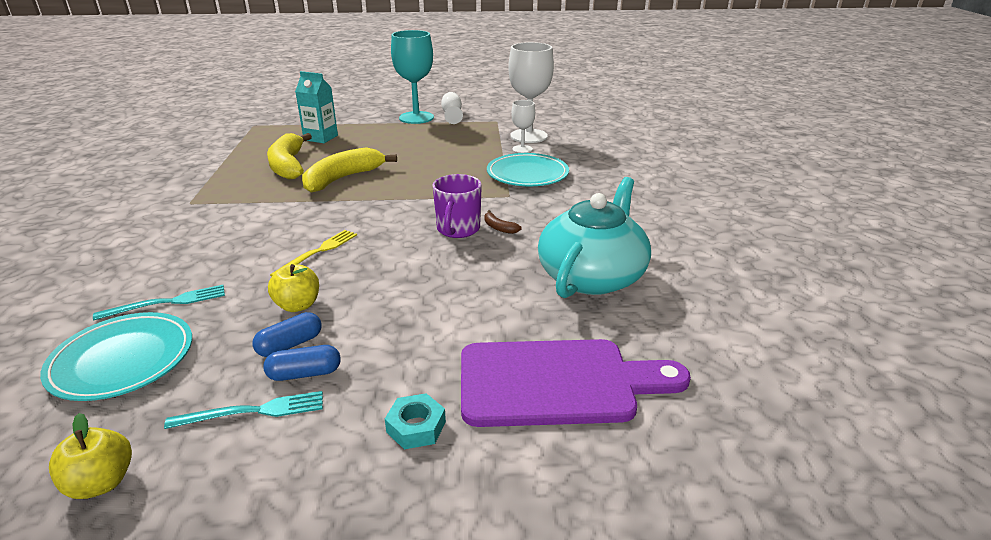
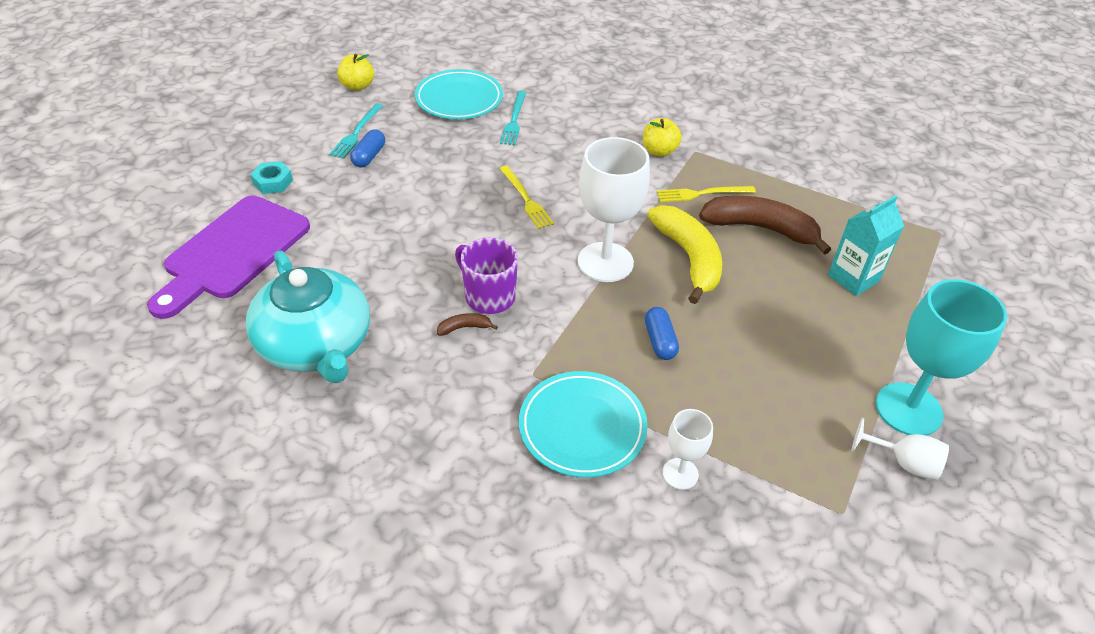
camera: 120 degrees right, 15 degrees up
blue capsule [252,312,322,357] -> blue capsule moved to [645,307,679,360]
yellow banana [267,133,312,179] -> brown banana [699,196,831,255]
yellow apple [268,264,319,312] -> yellow apple moved to [643,118,682,157]
white goblet [508,42,554,143] -> white goblet moved to [578,137,650,282]
none -> yellow fork [657,186,756,202]

